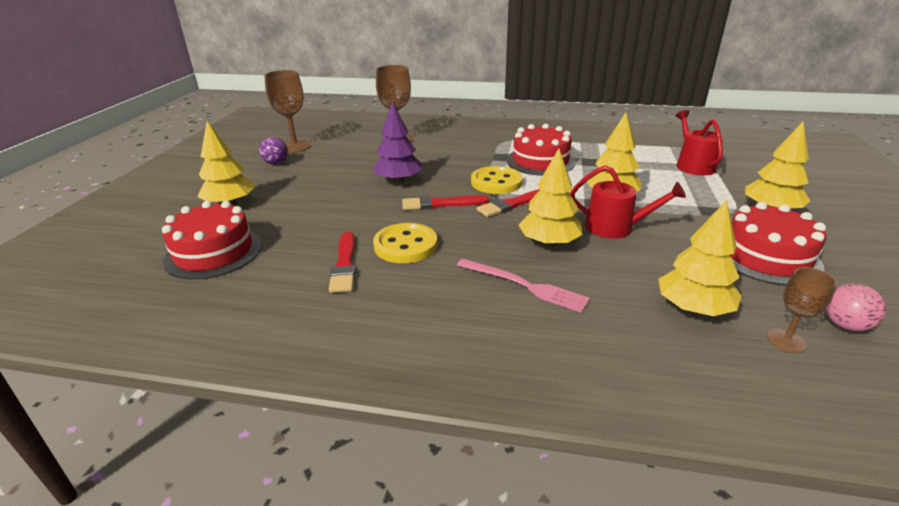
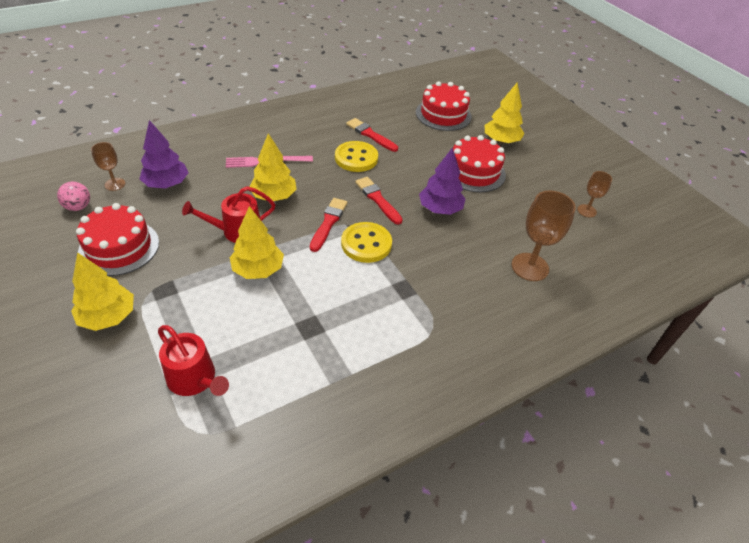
camera: 135 degrees right, 15 degrees up
purple ball [259,137,288,165] -> none
brown goblet [264,70,311,153] -> brown goblet [577,171,612,218], size x0.57
red brush [402,195,489,210] -> red brush turned 75 degrees counterclockwise [355,177,403,225]
red cake [506,124,576,176] -> red cake moved to [453,135,506,192]
yellow tree [658,200,741,316] -> purple tree [139,120,188,188]

